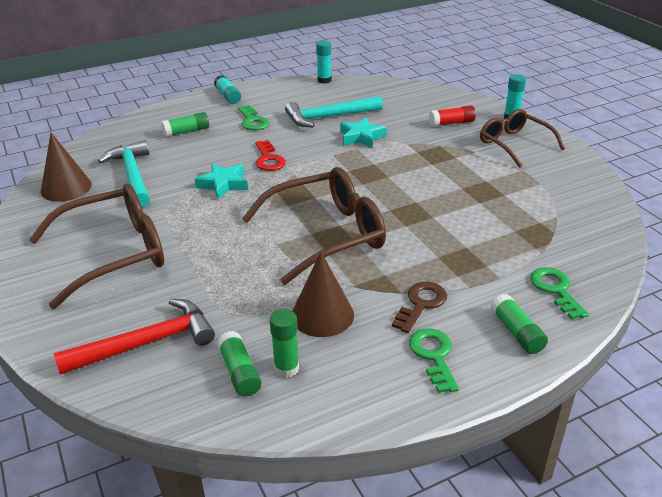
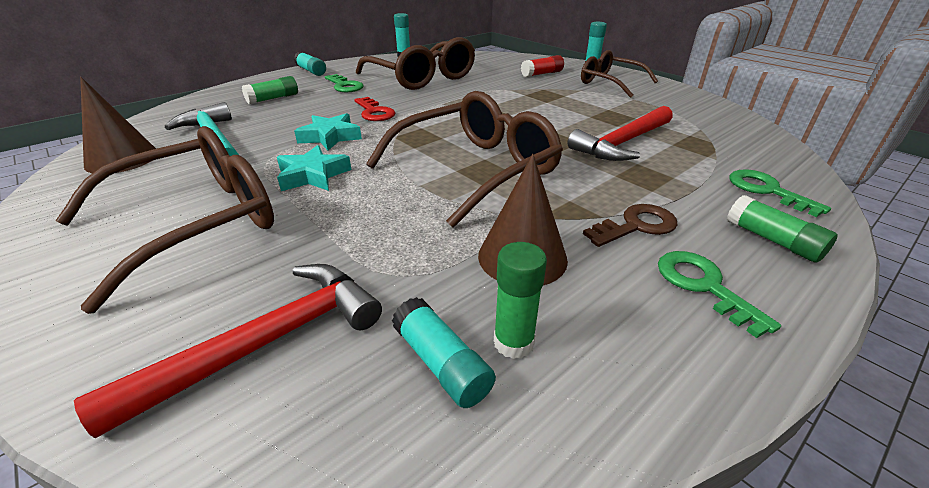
camera: 15 degrees left, 0 degrees up
green glue stick [217,331,262,397] -> turquoise glue stick [392,297,496,408]
turquoise hammer [285,96,383,127] -> brown glasses [356,37,475,90]
turquoise star [340,117,387,149] -> turquoise star moved to [277,145,351,191]
brown key [392,282,447,333] -> brown key turned 45 degrees clockwise [583,204,677,247]
none -> red hammer [567,106,672,161]

